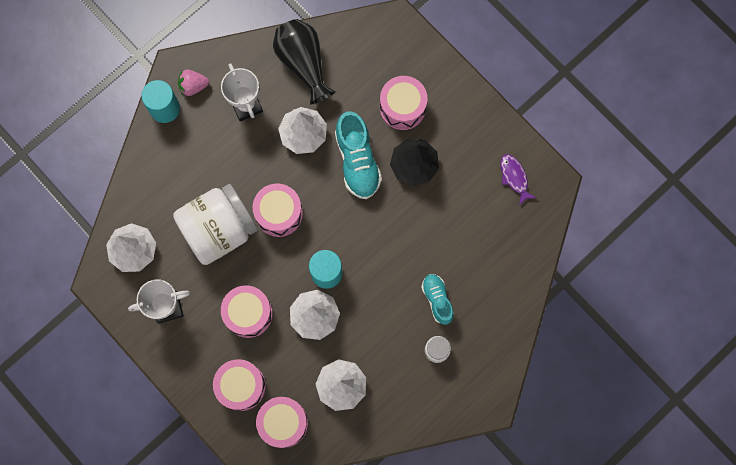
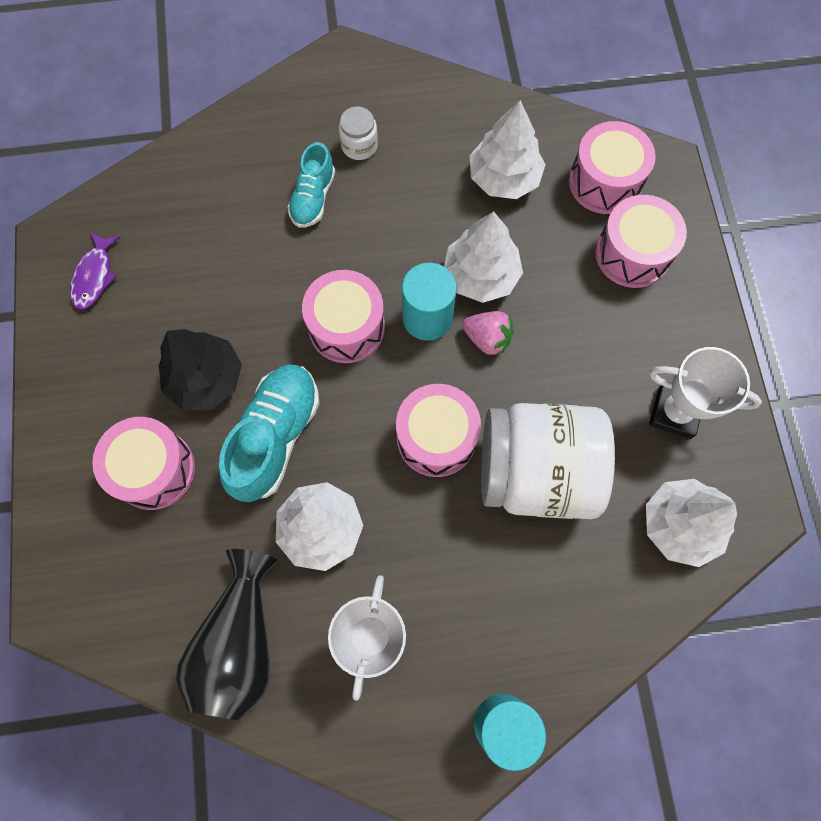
camera: 145 degrees left, 5 degrees down
pink strawberry [178,70,209,96] -> pink strawberry moved to [462,311,514,357]
pink drum [221,285,273,338] -> pink drum moved to [302,270,385,363]

